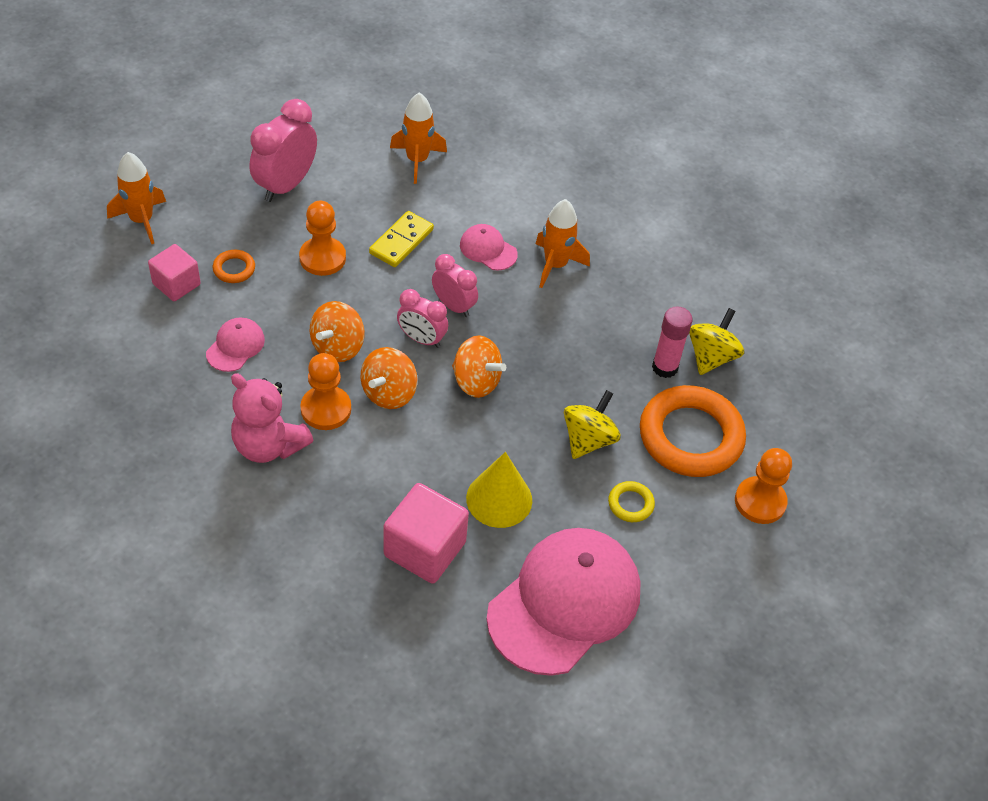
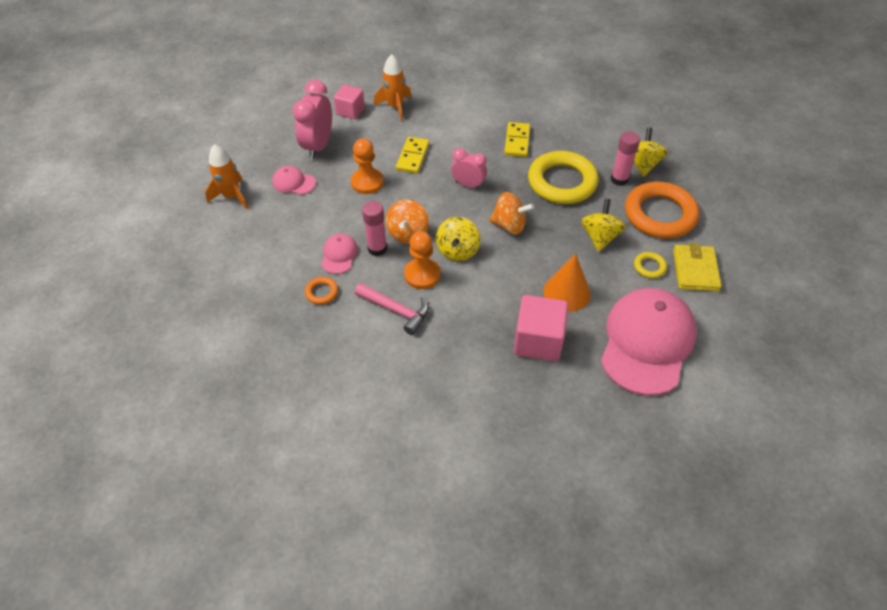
camera: 15 degrees left, 0 degrees up
pink cube [148,244,201,301] -> pink cube moved to [334,85,365,119]
orange ring [213,250,255,283] -> orange ring moved to [305,277,338,305]
pink teddy bear [231,373,314,463] -> pink hammer [355,283,429,335]
orange spinning top [361,347,418,409] -> yellow spinning top [436,217,480,261]
pink clock [397,289,448,348] -> none
pink cap [460,224,518,270] -> pink cap moved to [272,166,316,195]
yellow cone [466,452,532,528] -> orange cone [543,253,591,312]
orange rocket [536,199,590,288] -> yellow domino [504,122,530,157]
orange pawn [735,448,792,524] -> none
none -> pink glue stick [362,201,387,256]
none -> yellow ring [528,151,599,204]
none -> yellow wallet [673,243,722,291]

